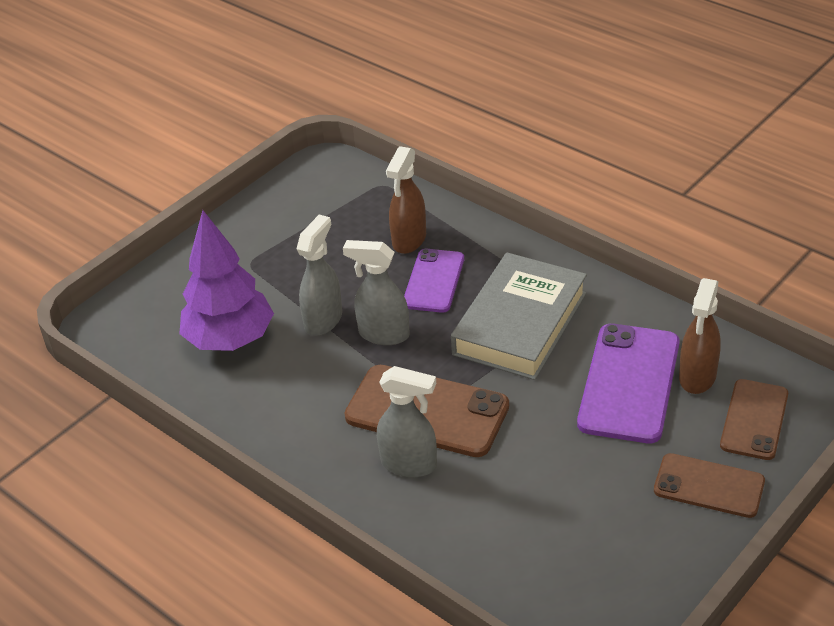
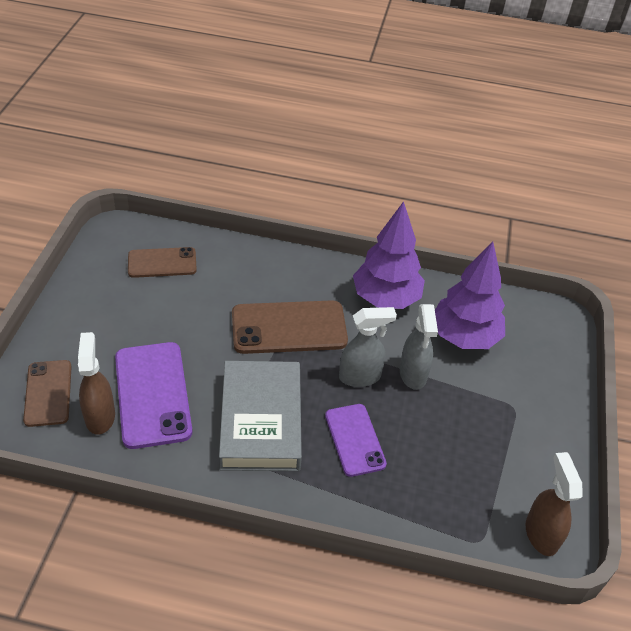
camera: 145 degrees right, 5 degrees up
grey spray bottle [377,366,437,477] -> none
brown spray bottle [386,146,426,254] -> brown spray bottle moved to [526,452,583,556]
brown phone [654,453,765,518] -> brown phone moved to [128,247,197,278]
none -> purple tree [353,201,425,309]

